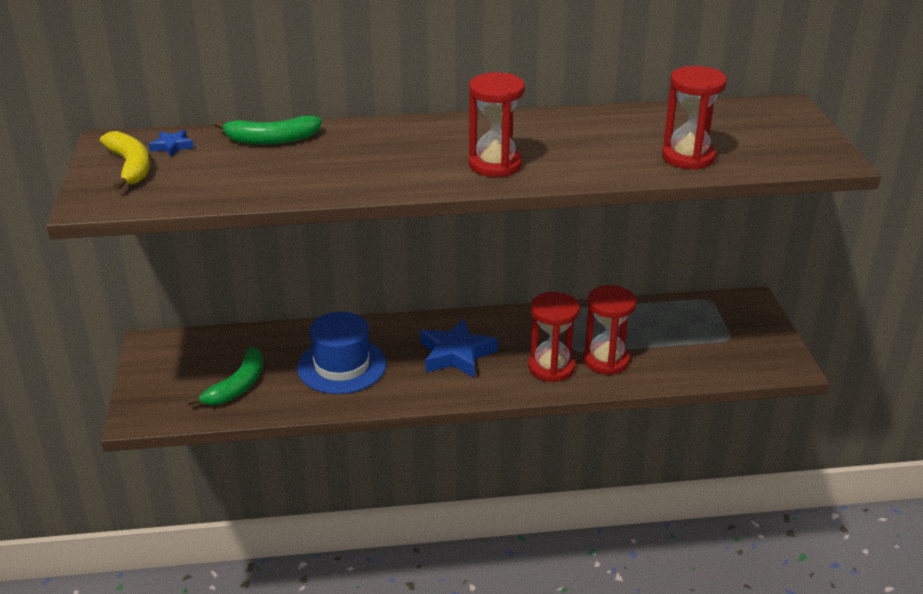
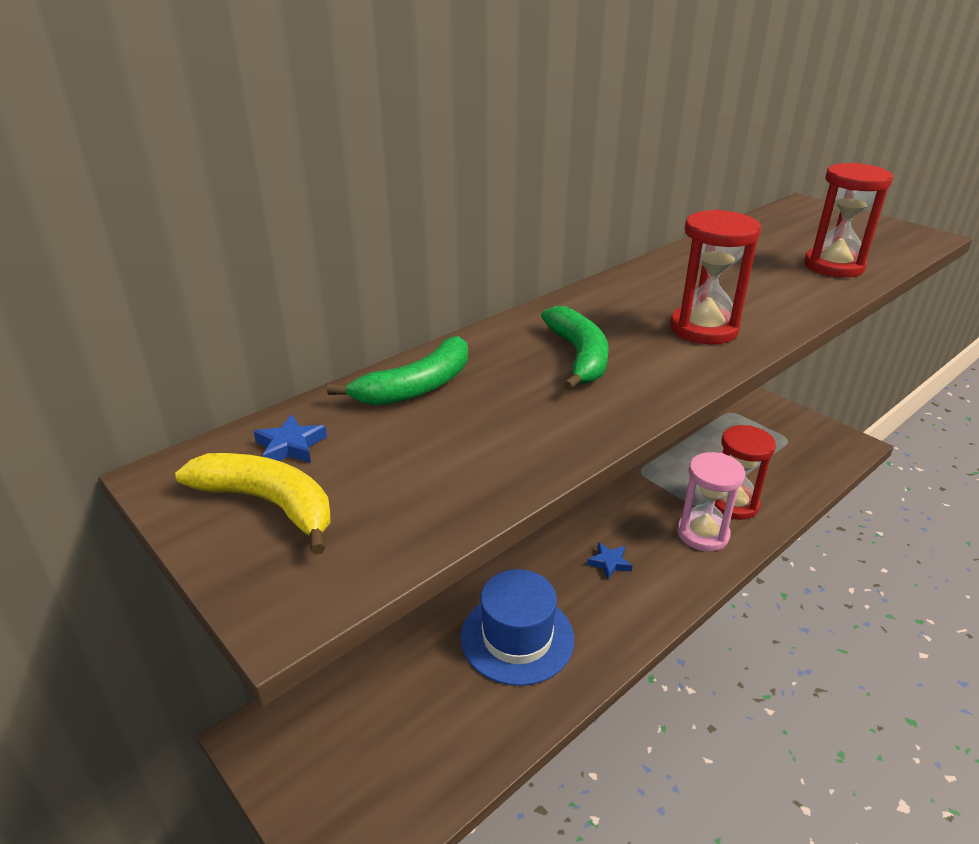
camera: 35 degrees left, 0 degrees up
green banana [187,347,263,405] -> green banana moved to [541,306,609,391]
blue star [420,319,498,378] -> blue star [587,542,633,579], size x0.48
red hourglass [528,292,579,382] -> pink hourglass [677,452,745,551]

